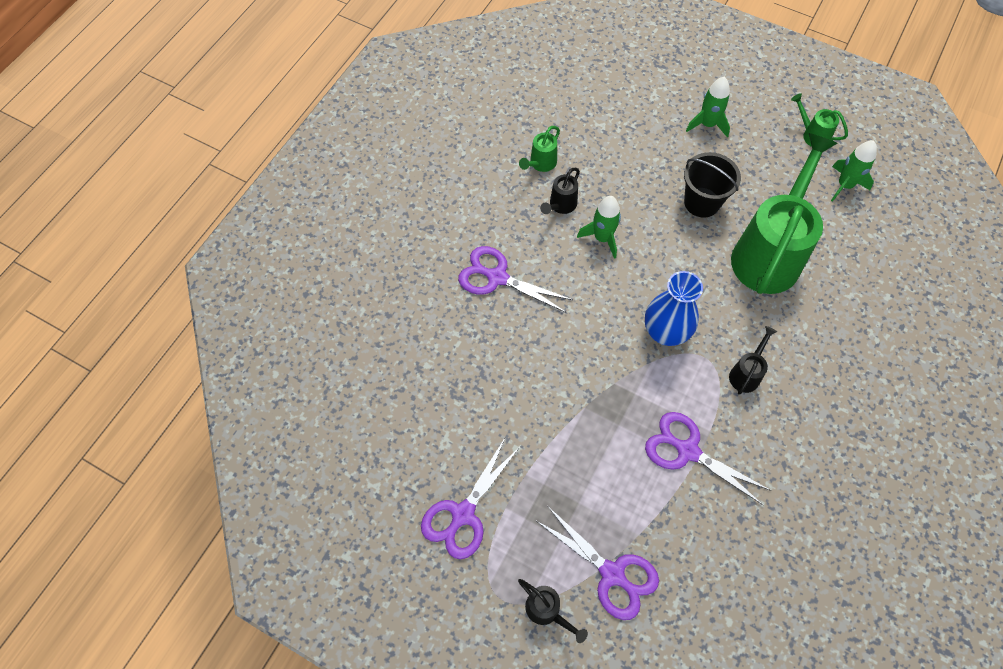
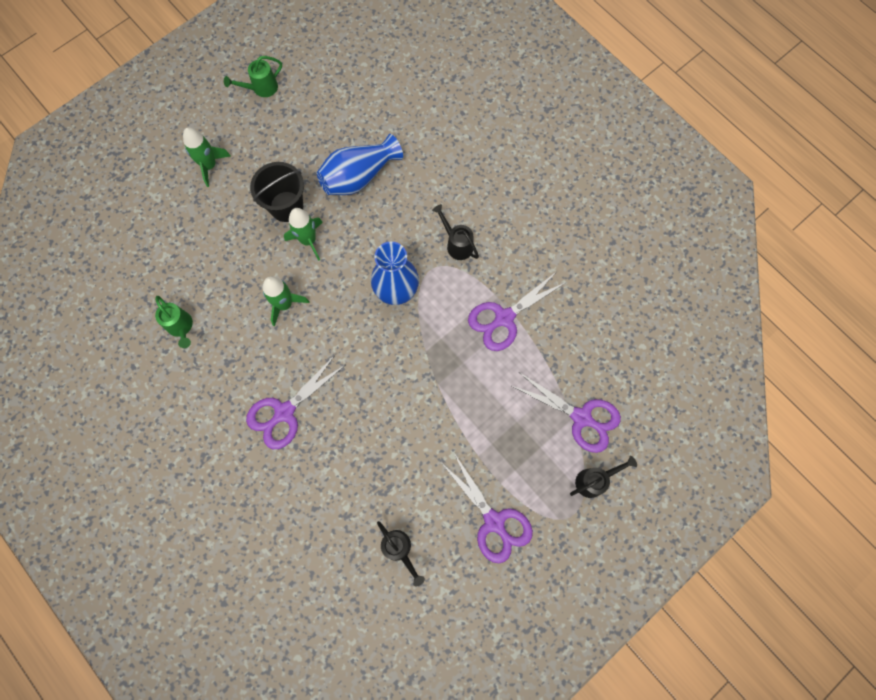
camera: 70 degrees left, 10 degrees up
purple scissors [535,507,659,620] -> purple scissors turned 60 degrees clockwise [512,372,621,453]
black watering can [540,167,580,214] -> black watering can moved to [377,521,425,586]
green watering can [731,133,837,294] -> blue vase [317,134,403,195]
green rocket [831,140,877,202] -> green rocket moved to [284,208,323,261]

